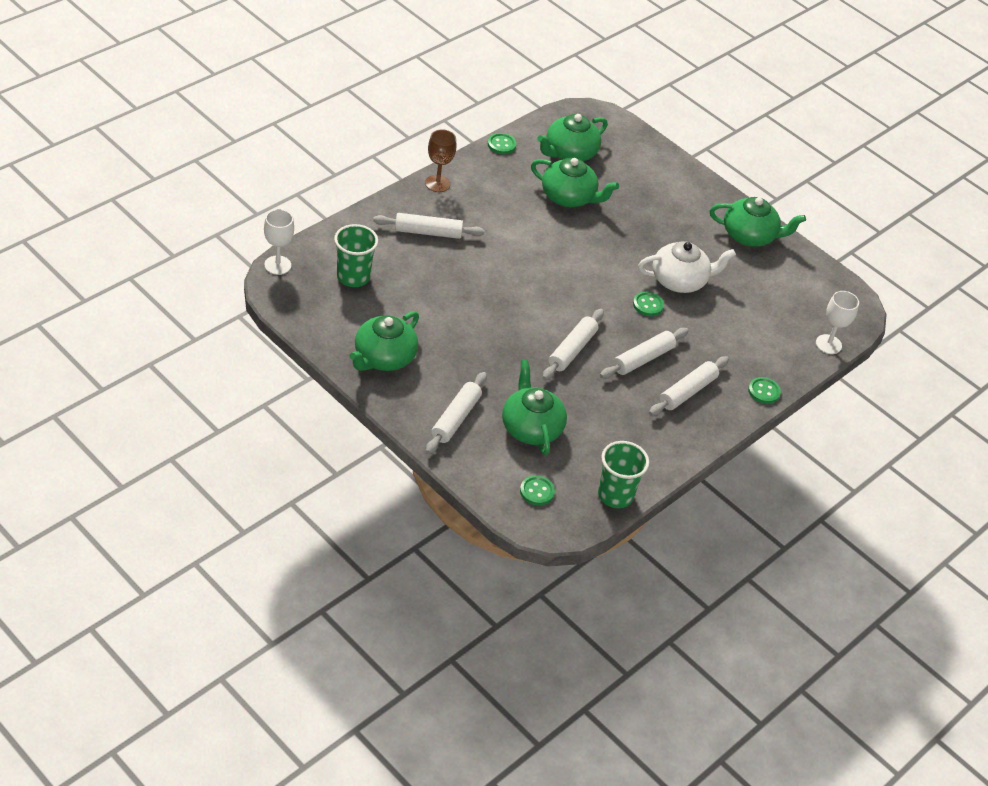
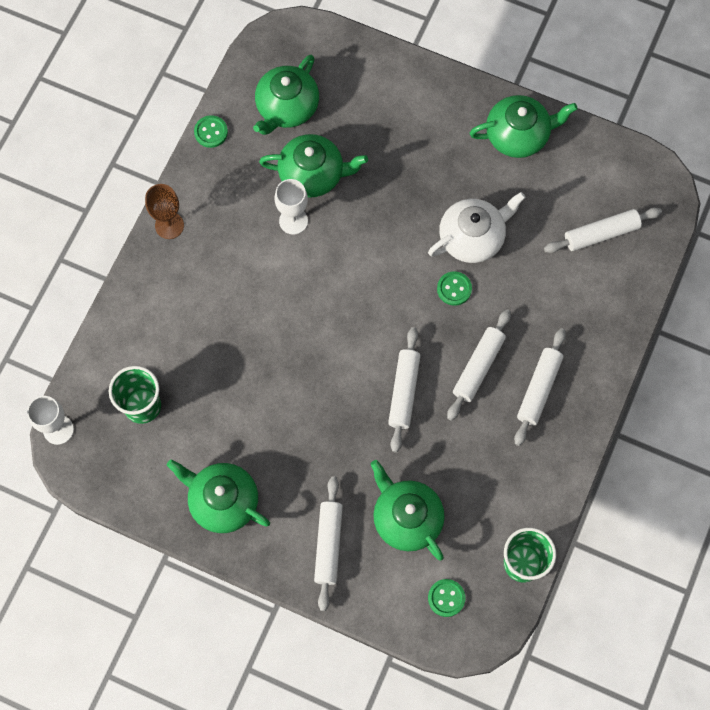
camera: 15 degrees left, 25 degrees up
green teapot [349,311,419,371] -> green teapot turned 105 degrees clockwise [167,459,270,533]
white rolling pin [373,213,485,239] -> white rolling pin moved to [544,208,662,253]
green button [748,377,781,404] -> none
white goblet [816,291,859,354] -> white goblet moved to [275,179,308,235]

